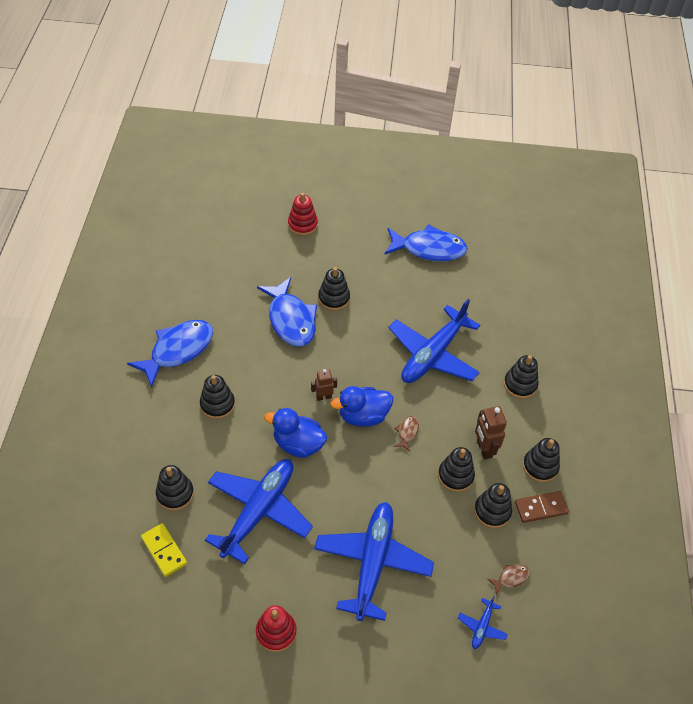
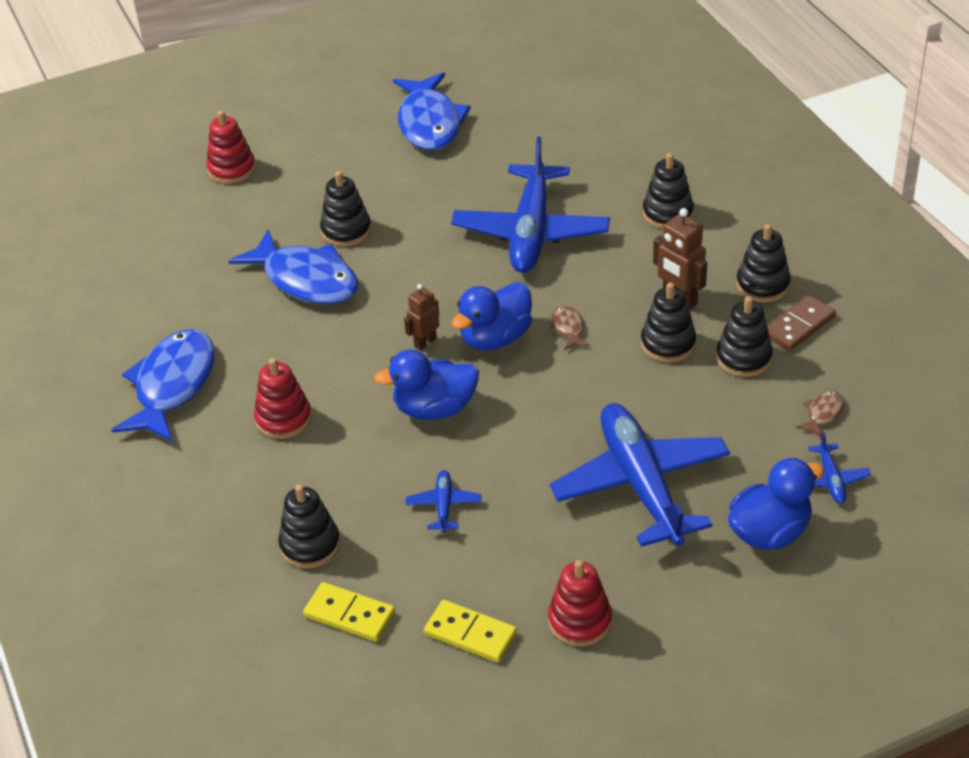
camera: 25 degrees left, 10 degrees down
black stacking toy [200,375,235,419] -> red stacking toy [254,358,312,439]
blue plane [205,459,313,564] -> blue plane [406,470,482,533], size x0.41
blue fish [384,224,468,262] -> blue fish turned 105 degrees clockwise [393,72,471,150]
none -> yellow domino [424,600,517,662]
none -> blue duck [728,458,824,550]

